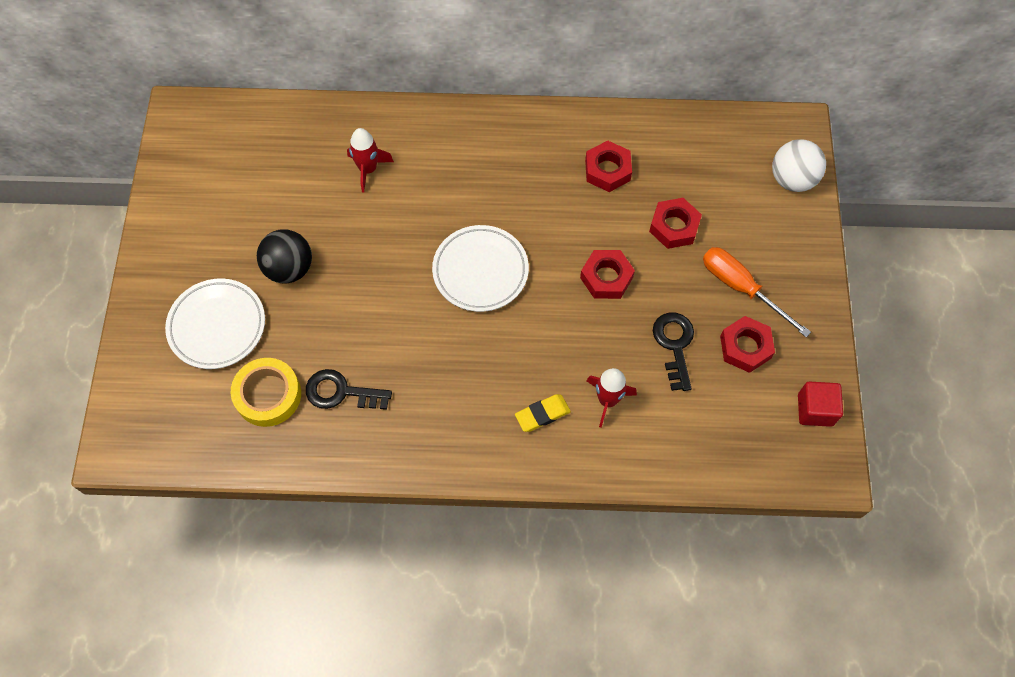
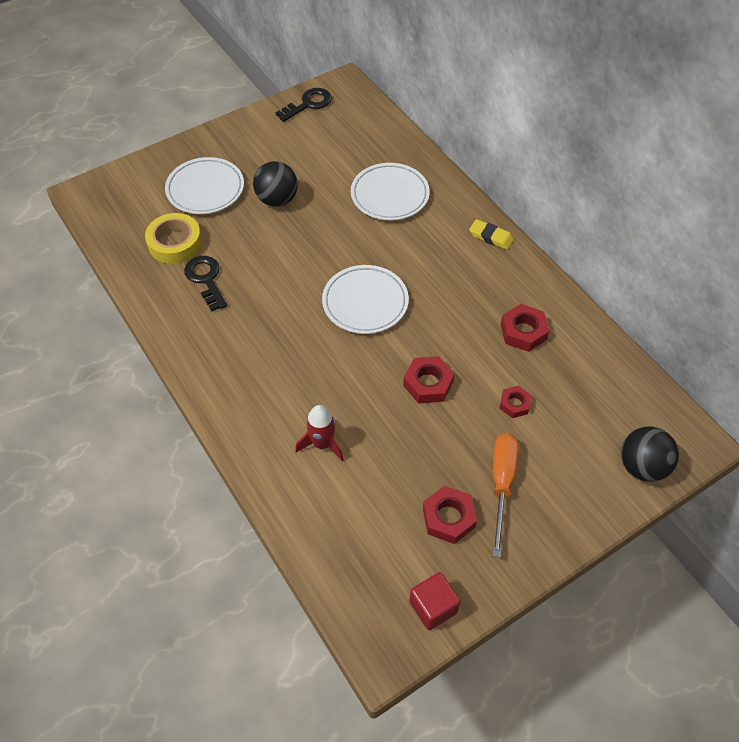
camera: 55 degrees right, 10 degrees down
red rocket [347,128,394,193] -> white plate [351,163,430,220]
yellow eraser [515,394,571,432] -> yellow eraser moved to [469,219,514,250]
red nut [649,198,702,249] -> red nut [499,386,532,418], size x0.64
black key [653,313,694,391] -> black key moved to [276,88,332,122]
white ball [772,139,826,192] -> black ball [621,427,679,482]

